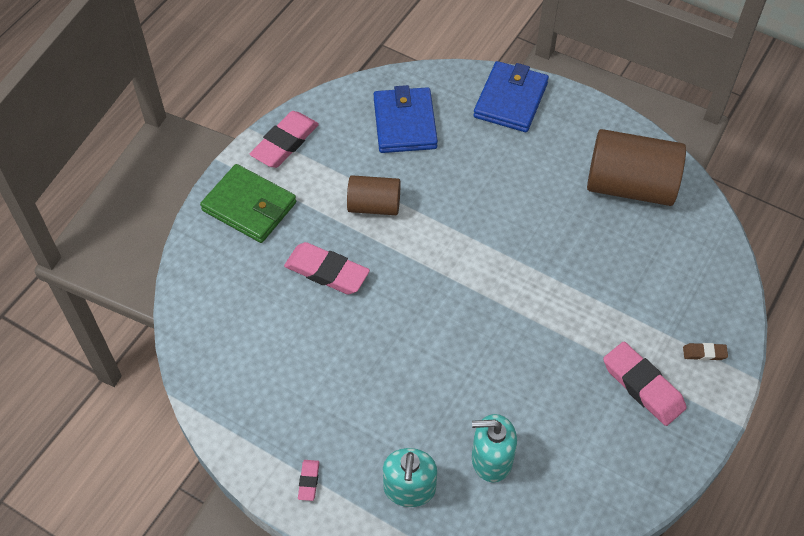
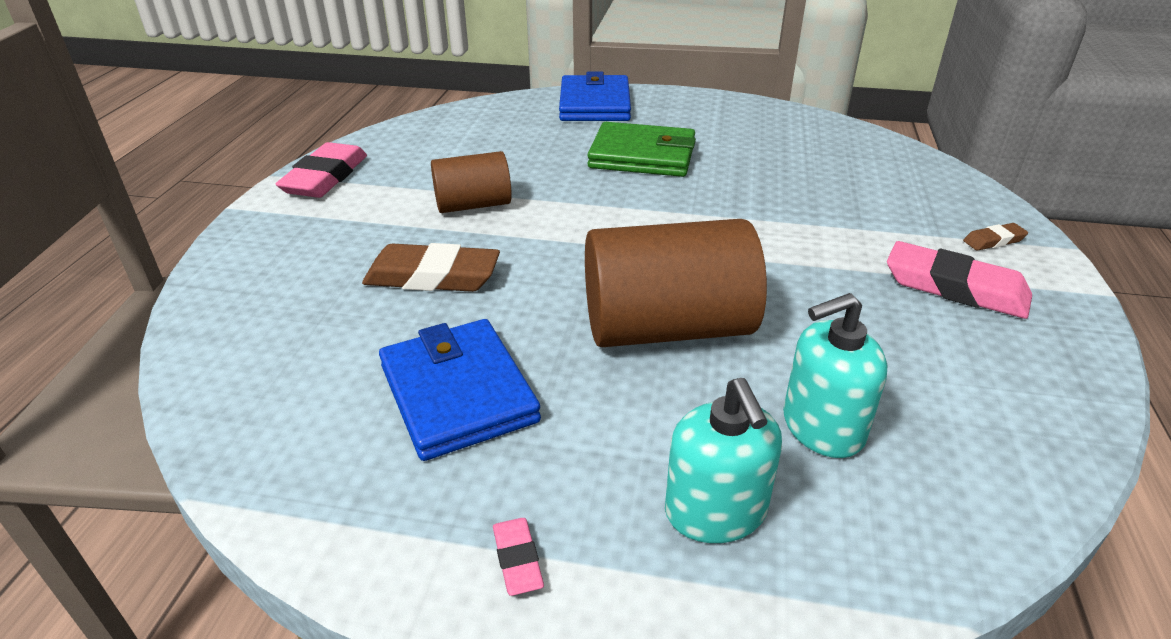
camera: 20 degrees left, 20 degrees down
green wallet [200,164,296,243] -> green wallet moved to [588,122,696,177]
pink eraser [284,242,370,294] -> brown eraser [362,243,500,292]
blue wallet [374,85,438,153] -> blue wallet moved to [379,319,541,461]
brown cylinder [587,129,686,206] -> brown cylinder moved to [585,219,767,347]

